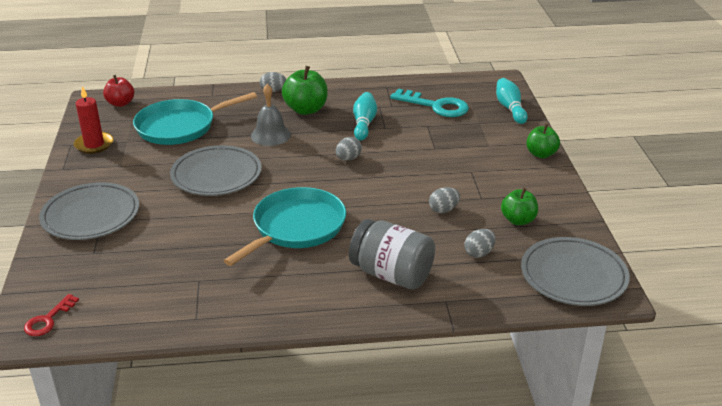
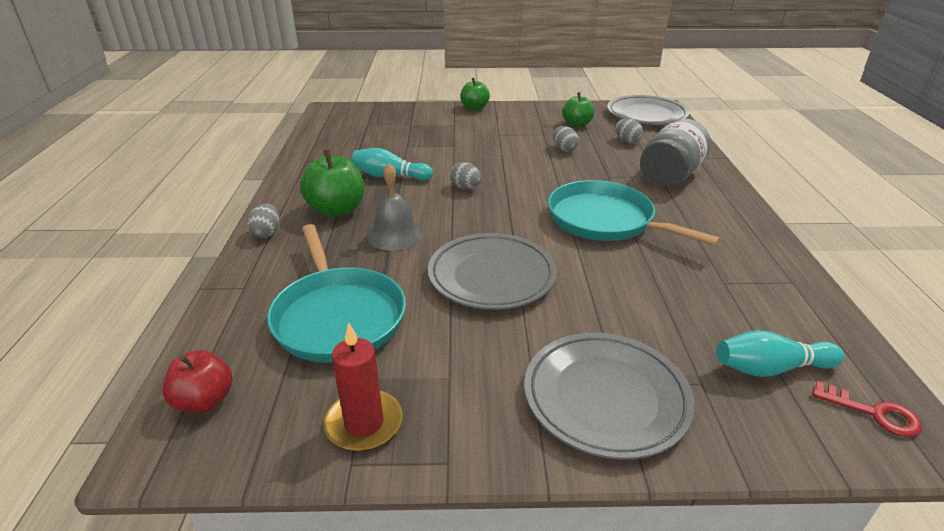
camera: 85 degrees left, 0 degrees up
turquoise key [390,89,469,117] -> none
turquoise bowling pin [496,78,528,124] -> turquoise bowling pin moved to [717,330,844,377]

